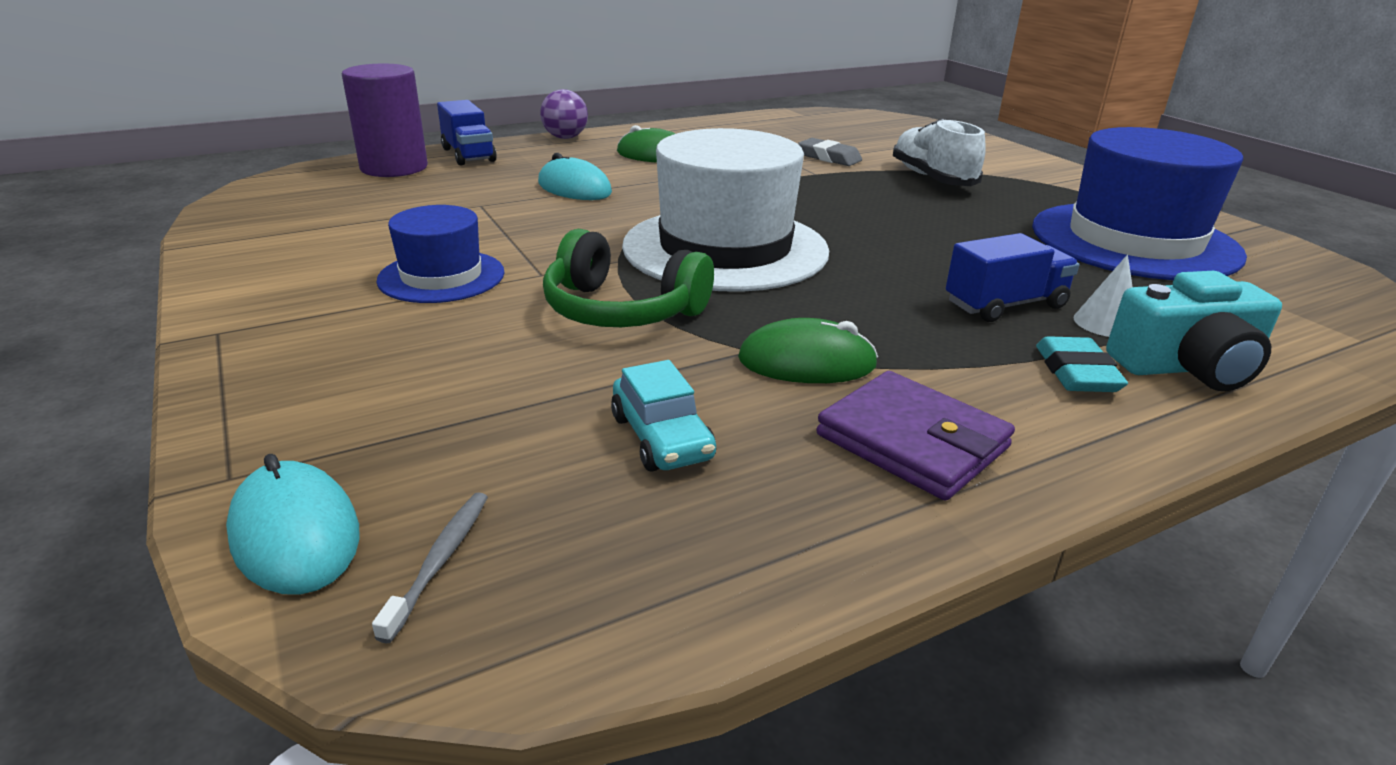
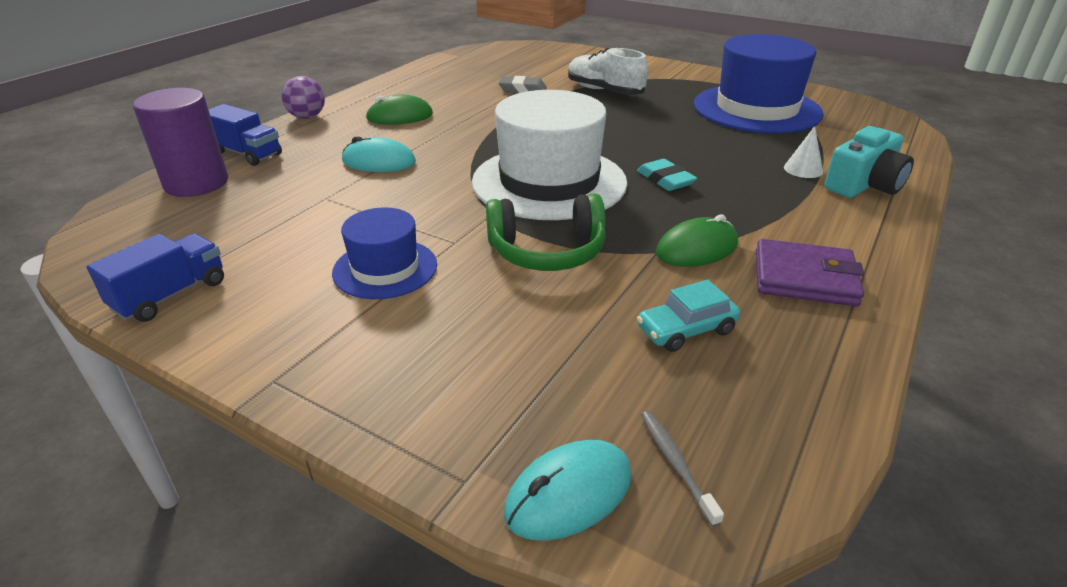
camera: 30 degrees left, 5 degrees up
turquoise mouse [226,454,360,595] -> turquoise mouse turned 60 degrees counterclockwise [504,440,632,541]
turquoise car [611,360,716,472] -> turquoise car turned 120 degrees clockwise [637,280,740,352]
blue truck [946,233,1079,322] -> blue truck moved to [86,234,224,322]
turquoise eraser [1036,336,1128,392] -> turquoise eraser moved to [637,159,697,191]

